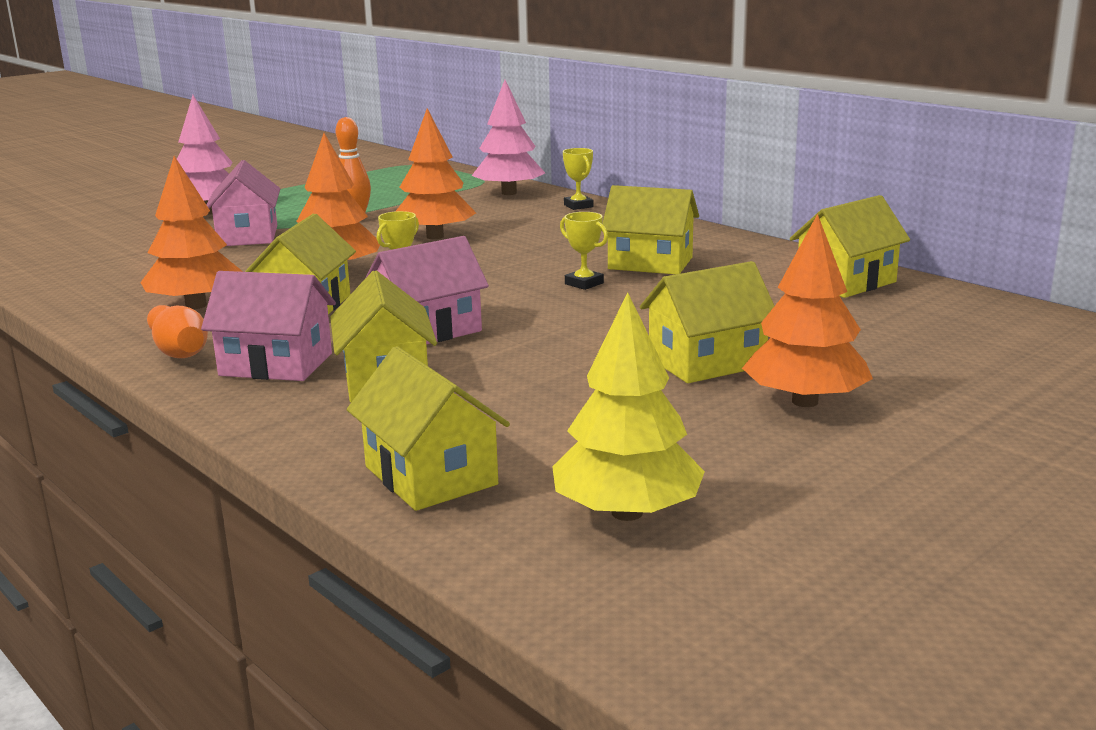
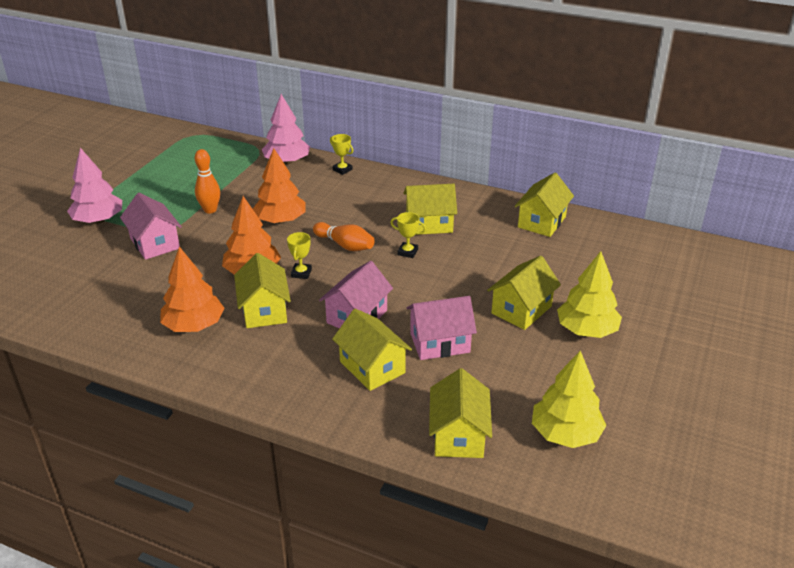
camera: 25 degrees left, 15 degrees up
orange bowling pin [147,305,208,358] -> orange bowling pin moved to [313,222,375,251]
pink house [201,271,336,381] -> pink house moved to [407,296,477,360]
yellow house [347,346,510,511] -> yellow house turned 60 degrees clockwise [429,368,492,458]
orange tree [742,214,873,407] -> yellow tree [557,251,622,338]

